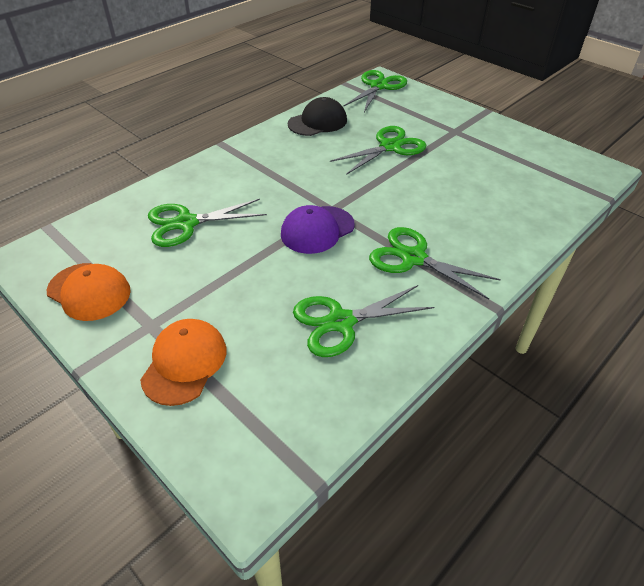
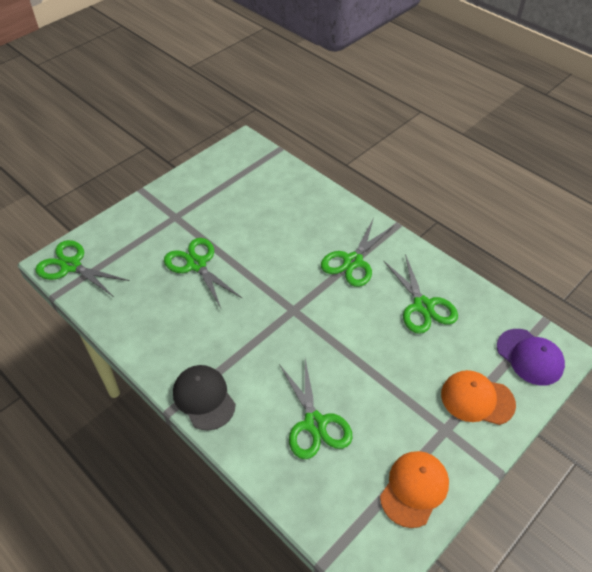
camera: 90 degrees left, 5 degrees up
purple cap [281,205,355,254] -> purple cap moved to [497,329,565,386]
black cap [288,97,347,136] -> black cap moved to [173,365,236,431]

